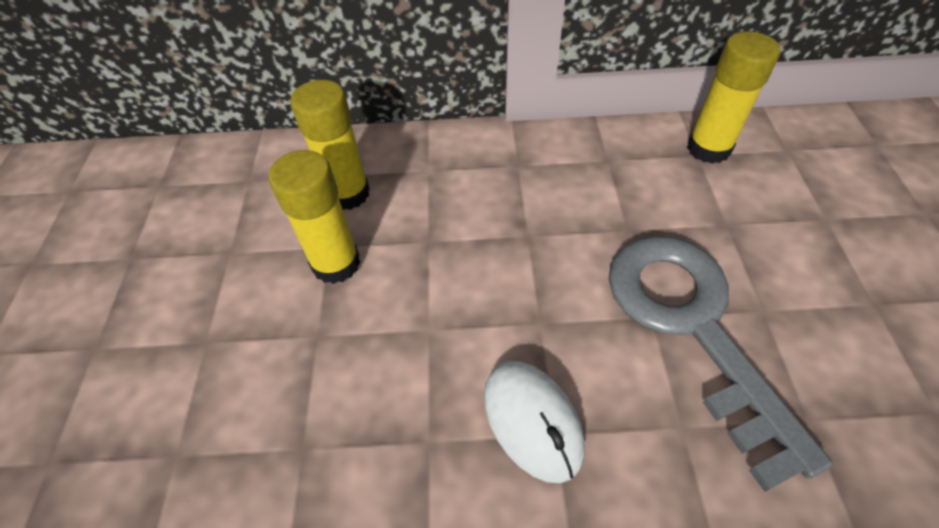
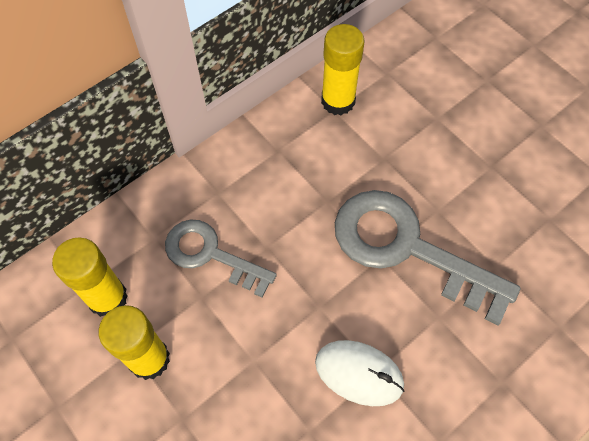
camera: 40 degrees left, 10 degrees up
none -> grey key [165,219,277,297]

